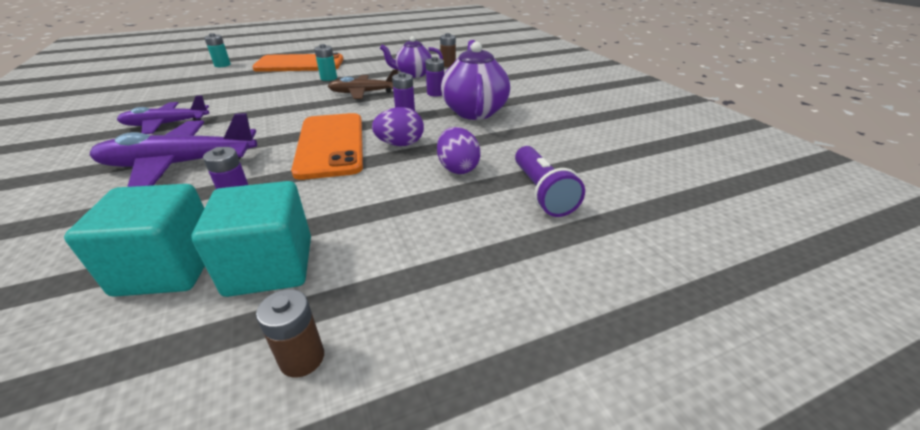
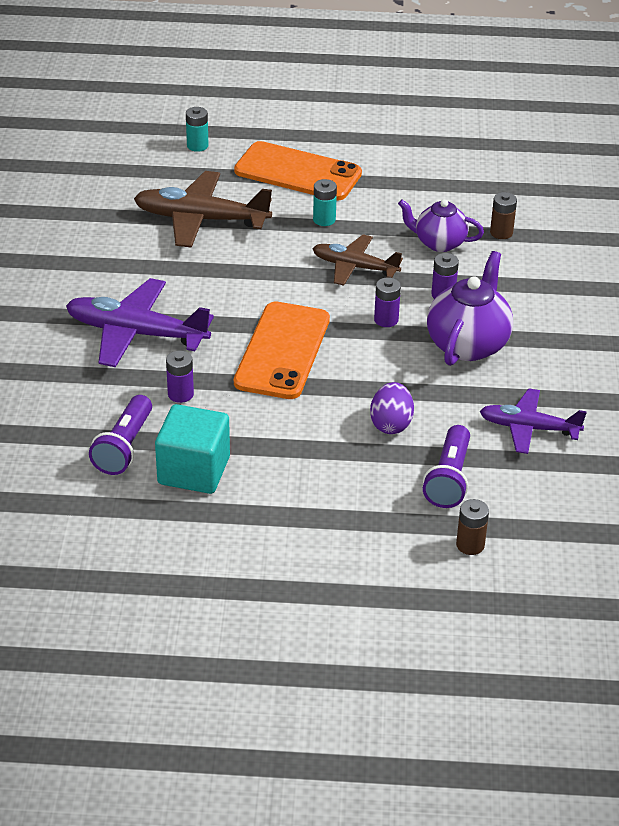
camera: 25 degrees right, 5 degrees up
turquoise cube [64,184,205,297] -> purple flashlight [89,395,152,475]
purple plane [117,95,209,134] -> purple plane moved to [480,388,587,454]
brown battery [256,289,324,378] -> brown battery moved to [456,499,489,555]
purple egg [372,107,424,146] -> none
none -> brown plane [134,171,272,248]

